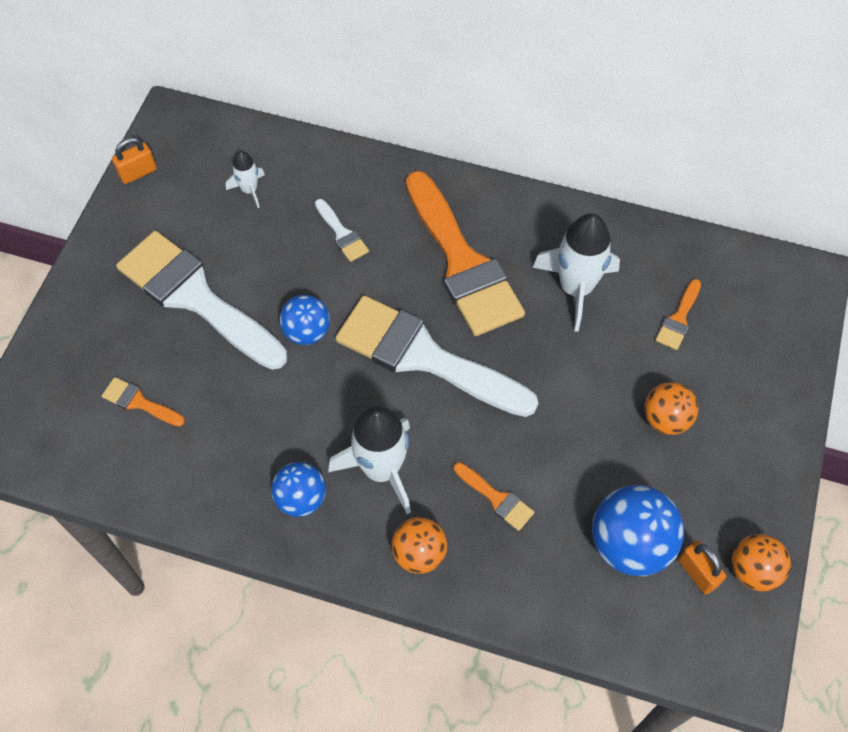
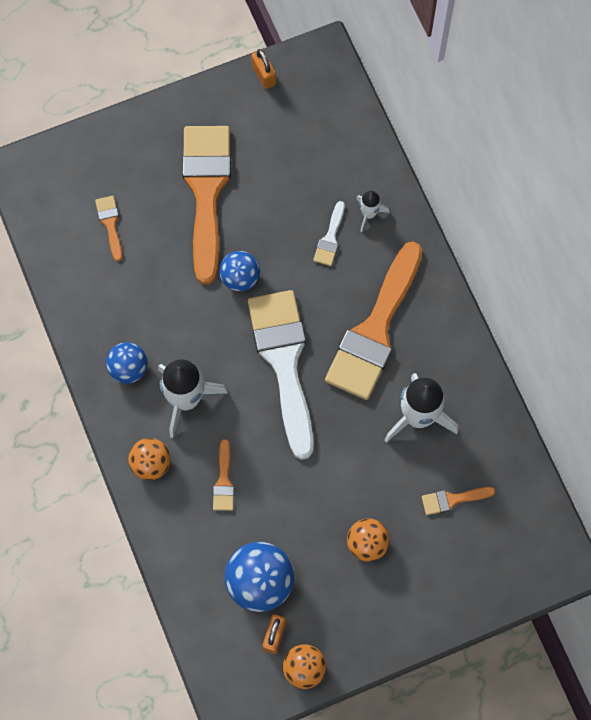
camera: 50 degrees right, 10 degrees up
orange padlock [112,137,157,184] -> orange padlock turned 45 degrees clockwise [251,49,276,89]
white brush [116,231,287,370] -> orange brush [182,126,231,284]
white rocket [226,151,265,208] -> white rocket moved to [356,191,390,232]

